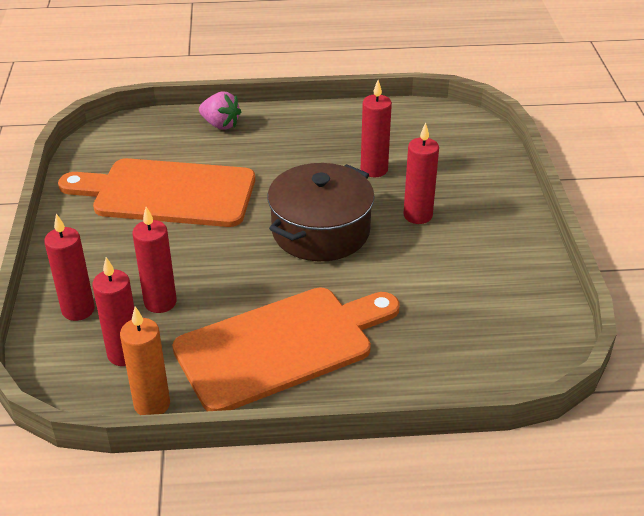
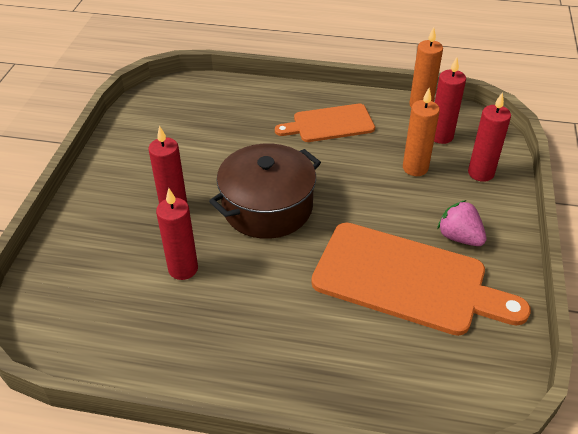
camera: 165 degrees left, 5 degrees up
red candle [132,207,177,313] -> orange candle [403,88,440,176]
orange cutting board [172,287,400,411] -> orange cutting board [275,104,375,142], size x0.59
pink strawberry [199,92,241,130] -> pink strawberry moved to [437,200,486,246]

